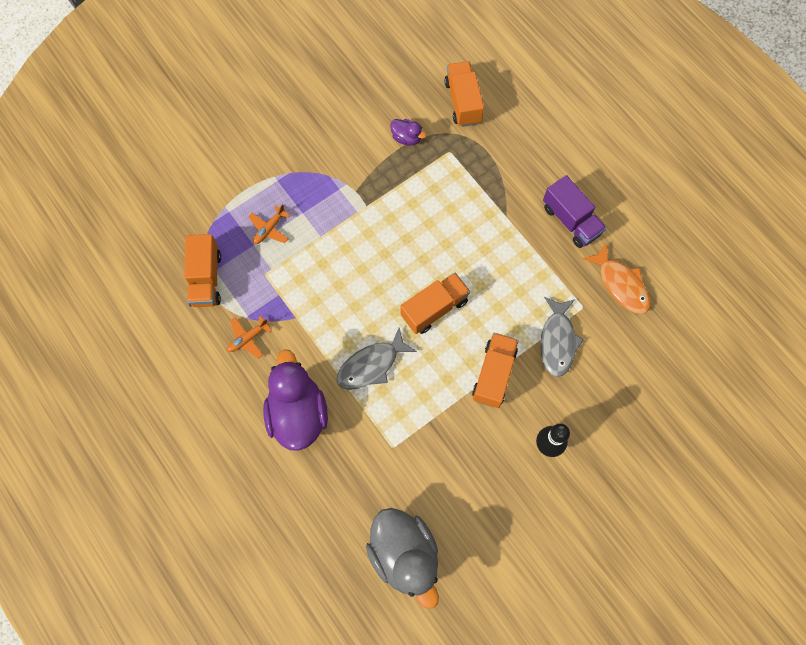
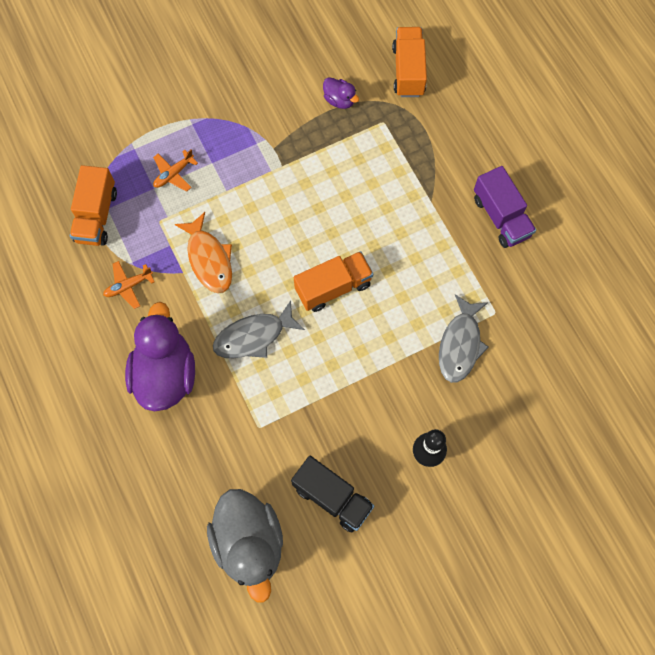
camera: 10 degrees right, 0 degrees up
orange truck [472,333,519,408] -> none
orange fish [583,243,650,314] -> orange fish moved to [175,212,232,293]
none -> black truck [291,456,374,532]

